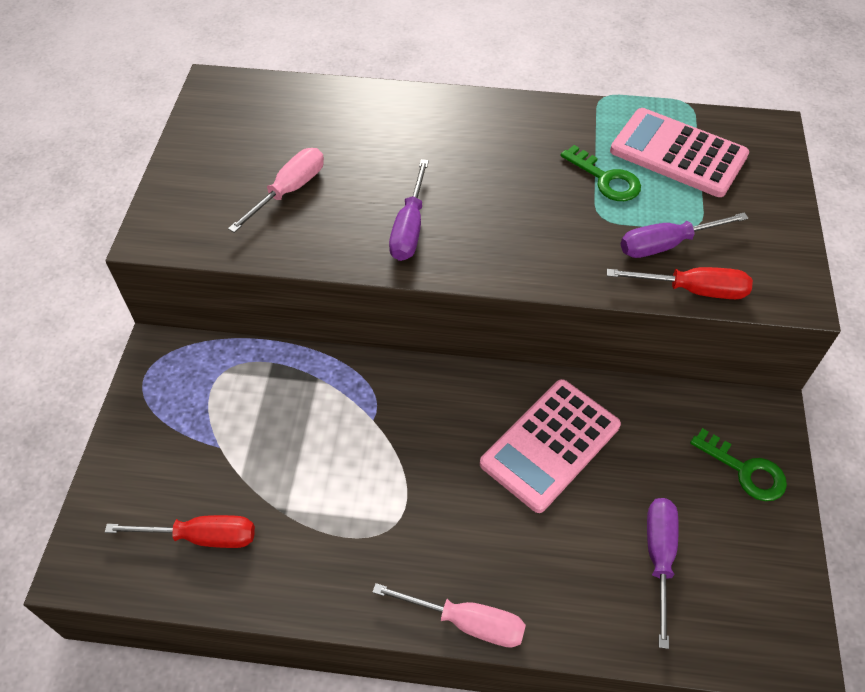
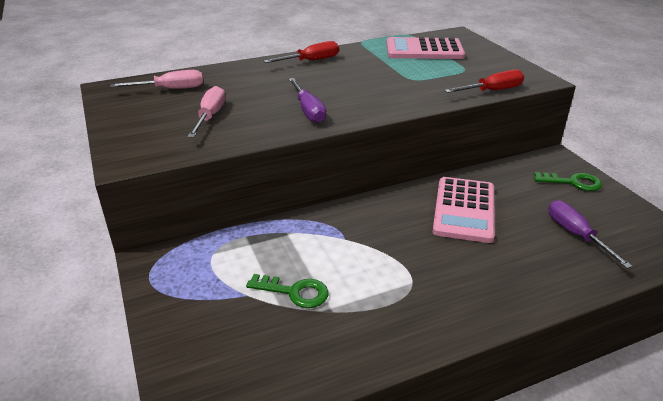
camera: 30 degrees left, 20 degrees down
red screwdriver [105,515,255,548] -> red screwdriver moved to [264,41,339,63]
pink screwdriver [372,583,526,648] -> pink screwdriver moved to [110,70,203,89]
green key [561,145,641,201] -> green key moved to [246,274,329,308]
purple screwdriver [621,212,749,258] -> none

